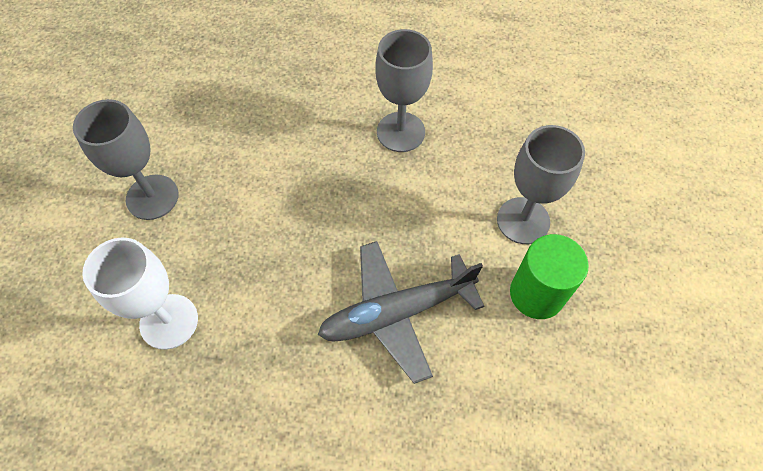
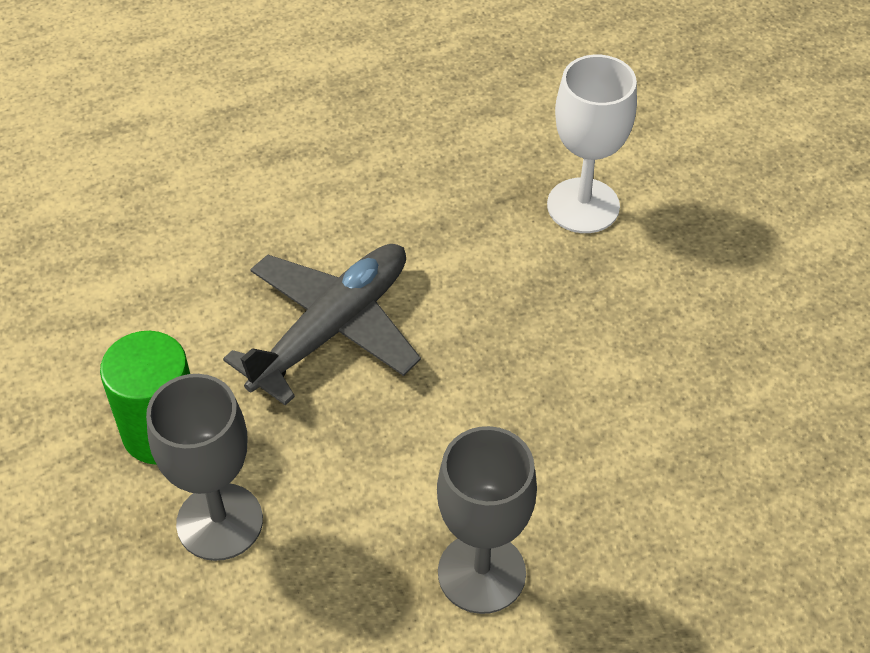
camera: 150 degrees right, 10 degrees down
grey goblet [73,99,179,220] -> none

